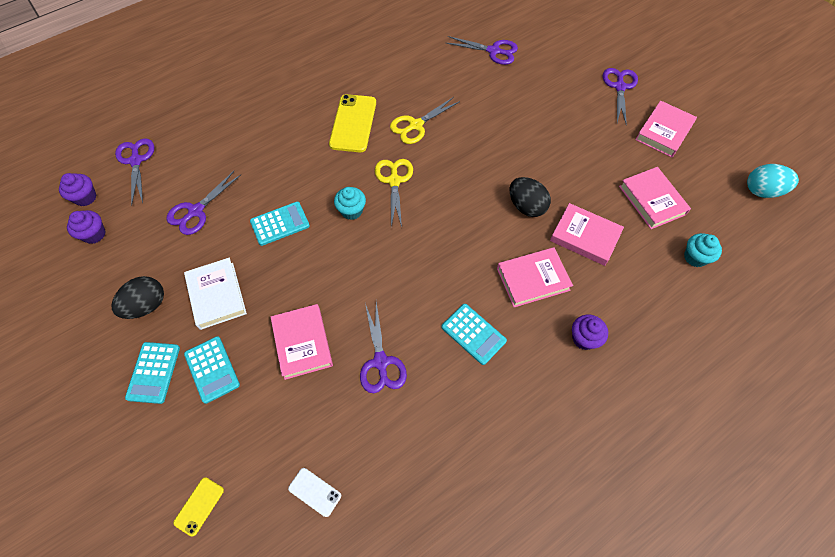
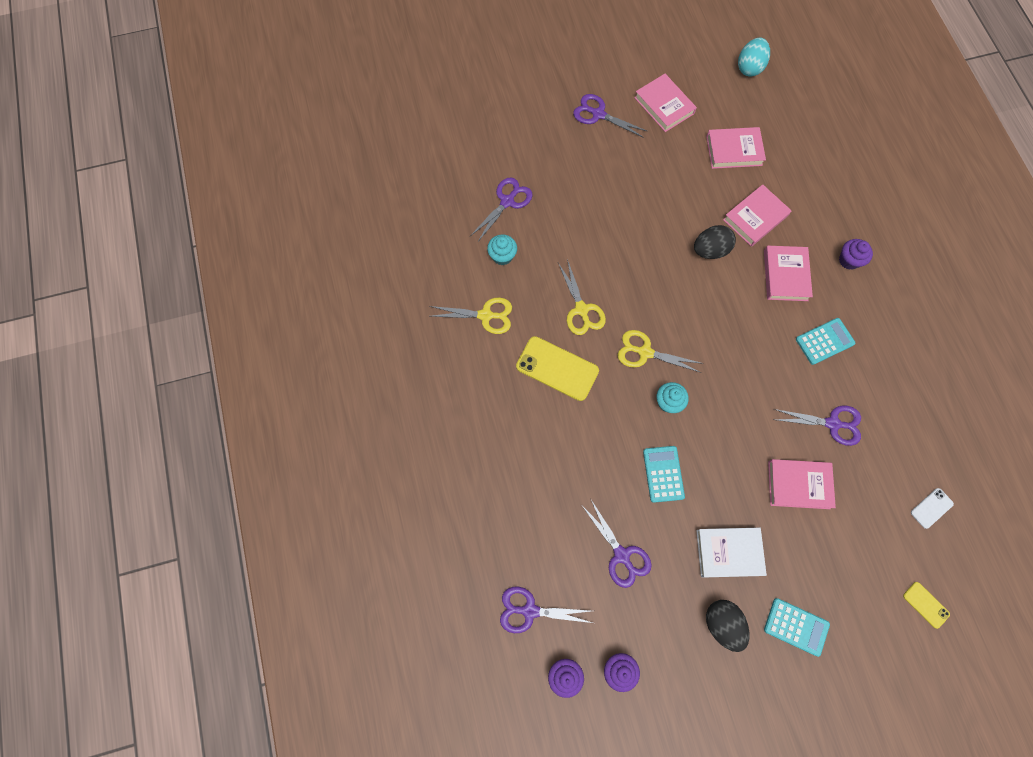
camera: 70 degrees left, 10 degrees up
turquoise calculator [184,336,240,404] -> none
turquoise cupcake [684,233,722,267] -> turquoise cupcake moved to [487,234,517,265]
none -> yellow scissors [429,298,512,334]

